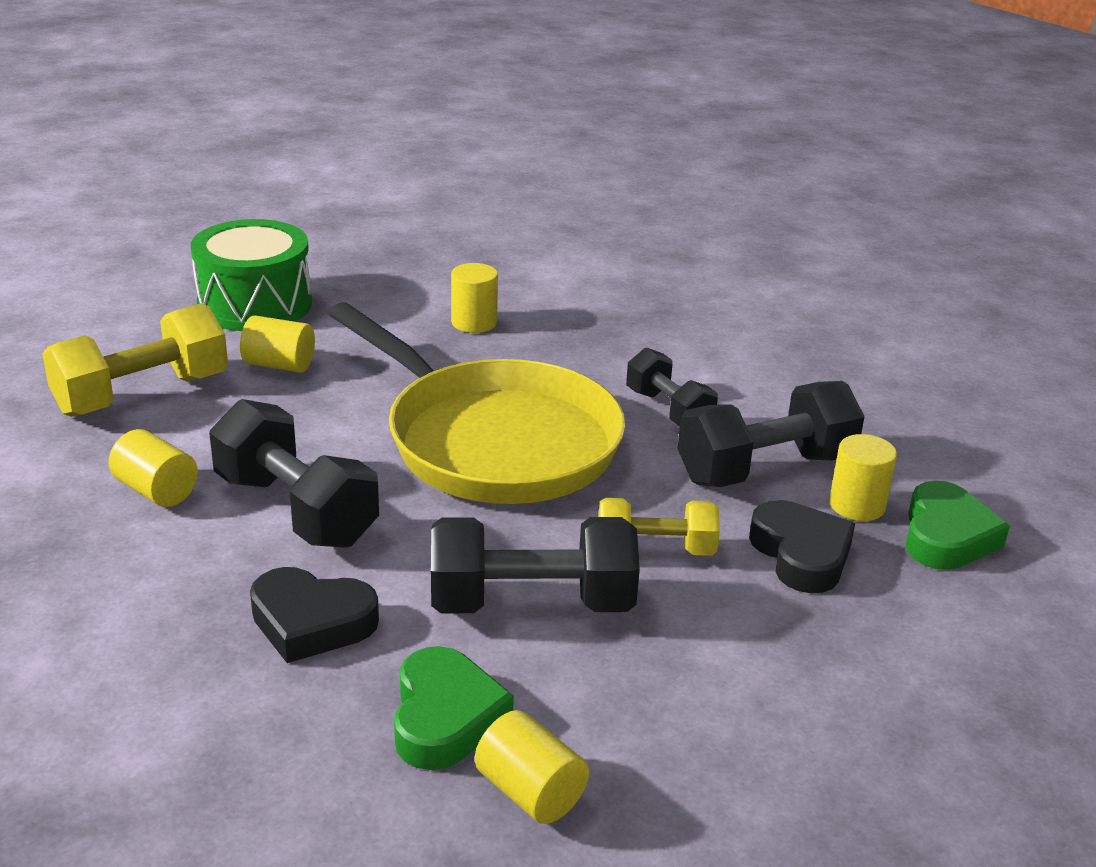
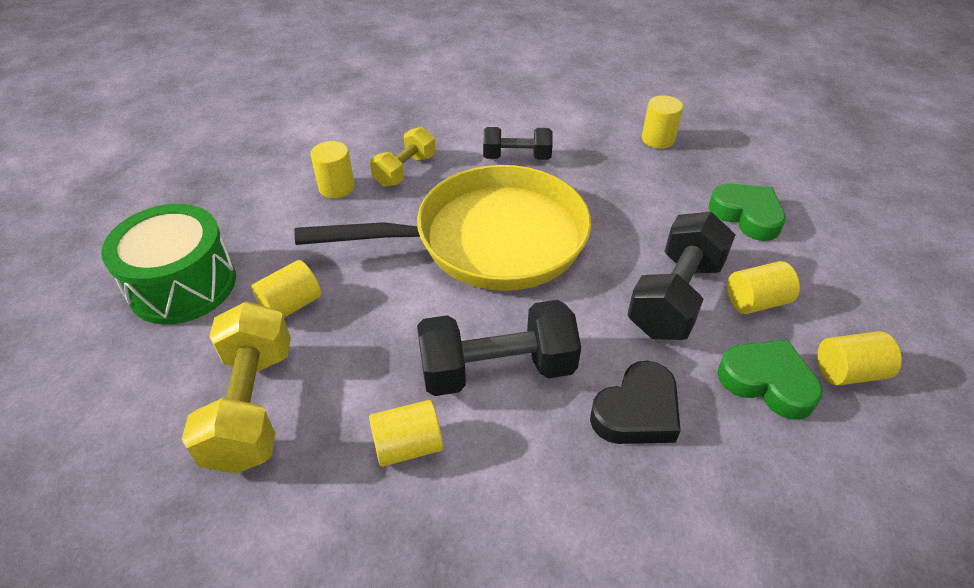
camera: 55 degrees left, 15 degrees up
yellow dumbbell [599,498,720,556] -> yellow dumbbell moved to [370,127,435,187]
black dumbbell [678,381,865,487] -> none
black heart [749,500,855,593] -> none
green heart [905,481,1010,570] -> green heart moved to [709,183,786,241]
none -> yellow cylinder [727,261,800,314]

